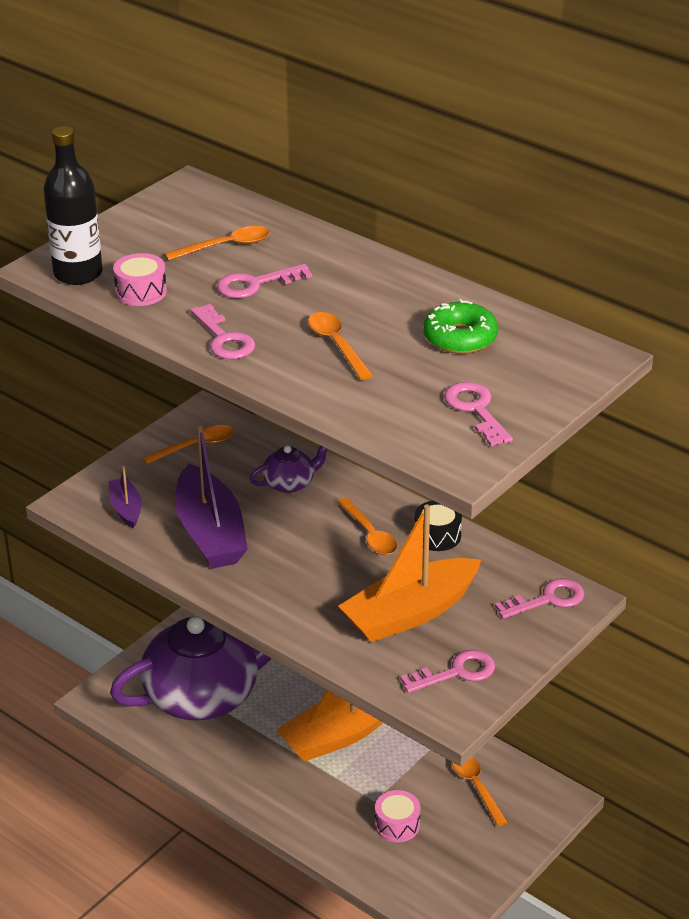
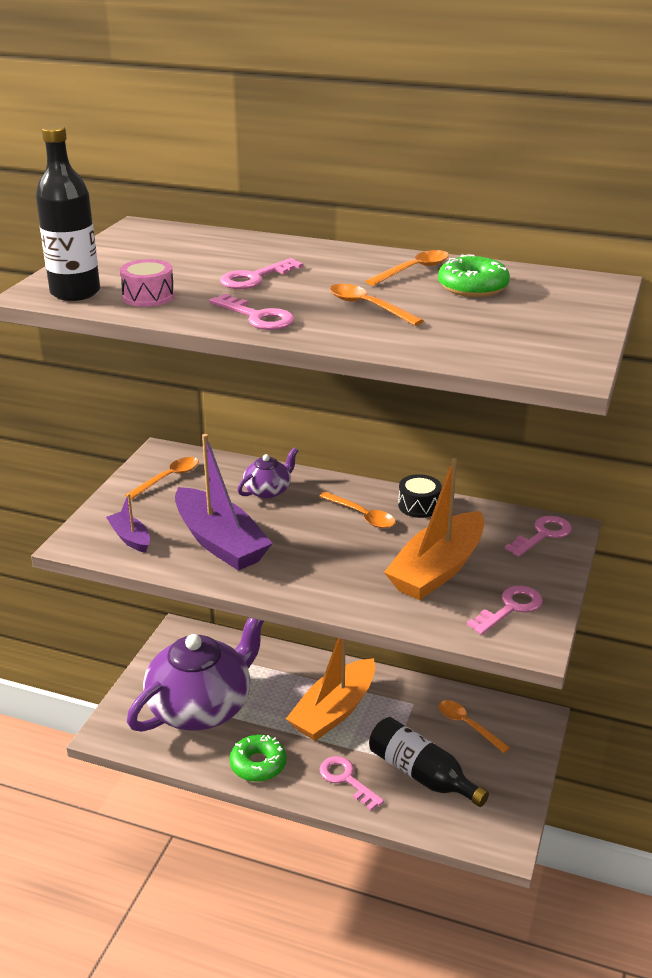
camera: 20 degrees left, 5 degrees down
orange spoon [164,226,270,261] -> orange spoon moved to [366,250,449,286]
pink drum [375,790,421,842] -> black bottle [369,717,489,807]
pink key [444,382,513,446] -> pink key moved to [320,756,384,811]
none -> green donut [230,735,287,782]

